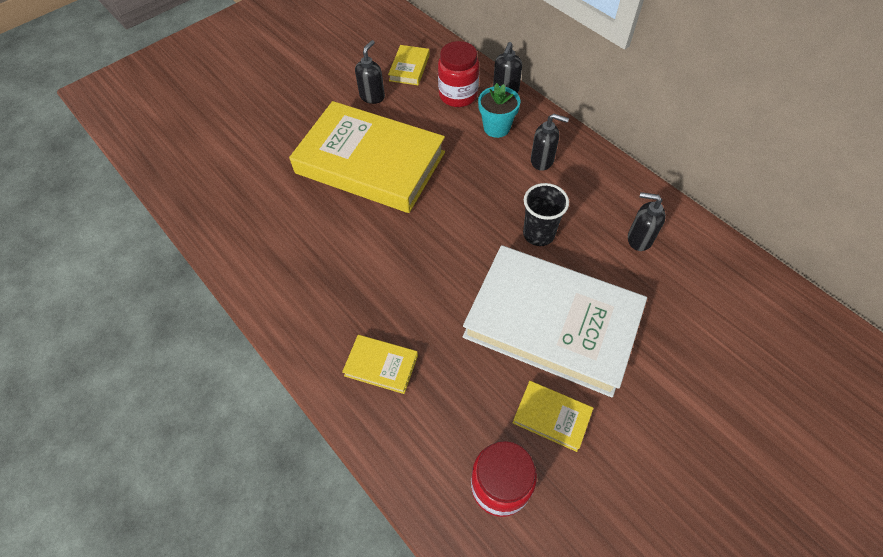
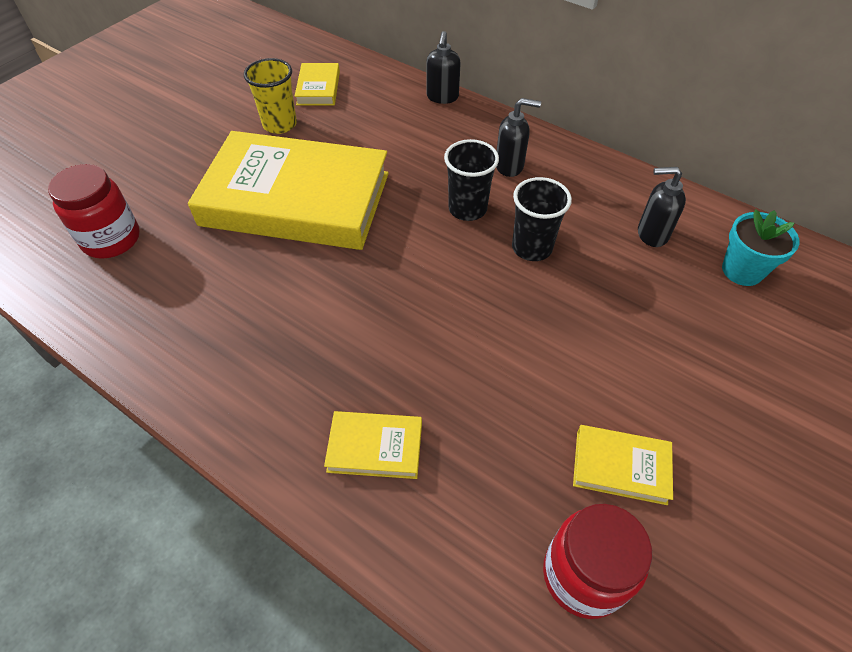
camera: 15 degrees left, 5 degrees down
black soap dispenser [355,40,385,104] -> yellow cup [244,58,297,134]
red jar [438,41,479,107] -> red jar moved to [48,164,140,259]
white book [463,245,647,397] -> none
turquoise flower pot [478,83,520,138] -> turquoise flower pot moved to [722,209,800,286]
none -> black cup [444,139,499,221]

